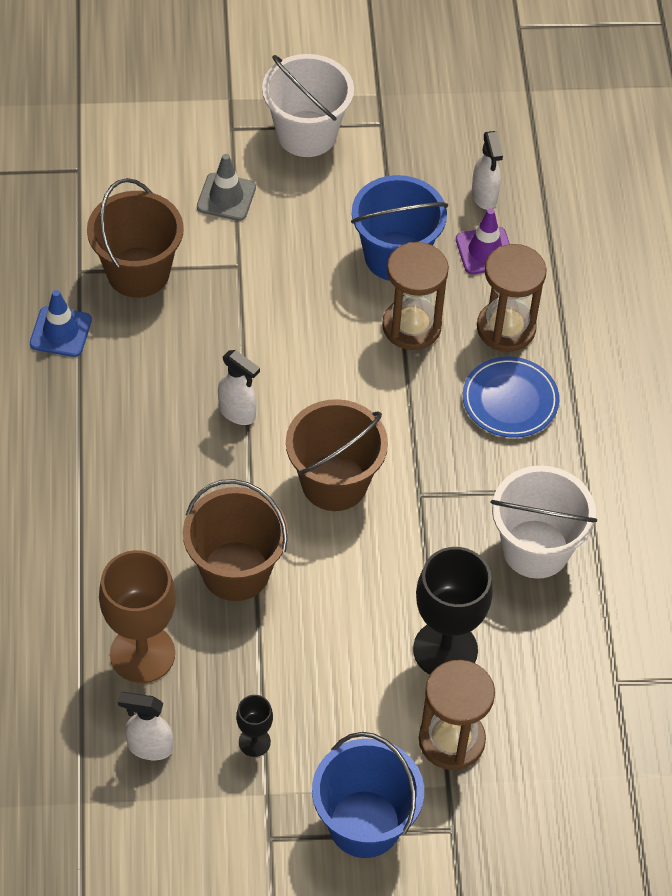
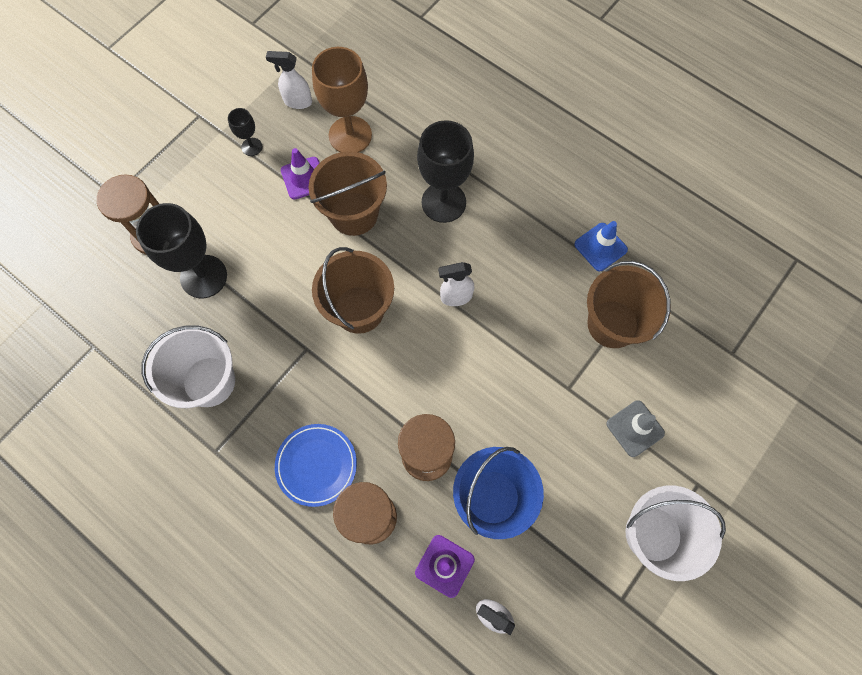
camera: 135 degrees right, 15 degrees up
white spray bottle [118,692,173,760] -> white spray bottle turned 135 degrees counterclockwise [266,51,312,109]
blue bucket [312,732,424,858] -> none
none -> purple traffic cone [281,148,319,200]
none -> black goblet [417,120,474,223]

